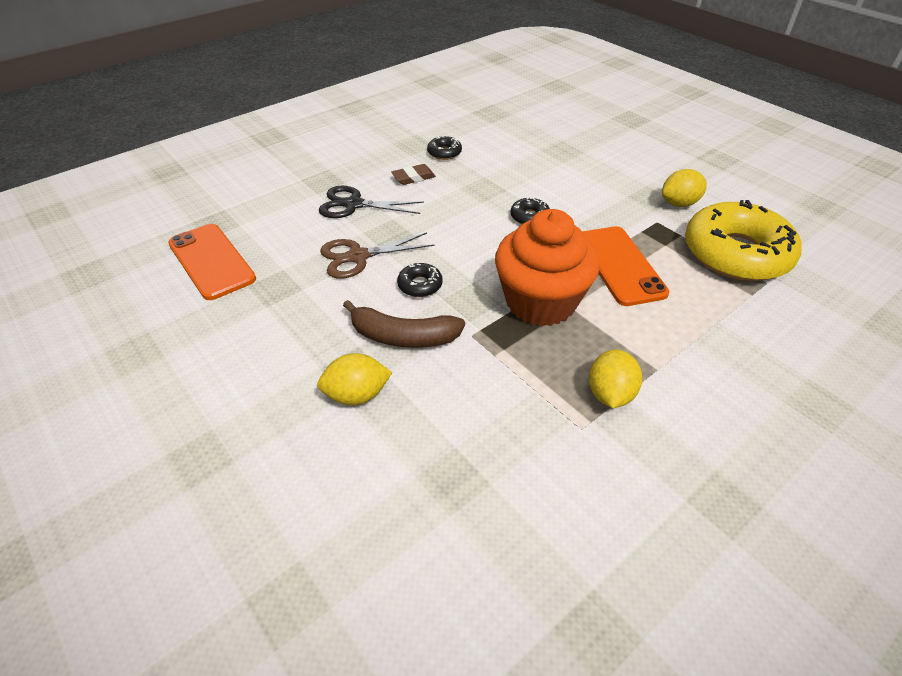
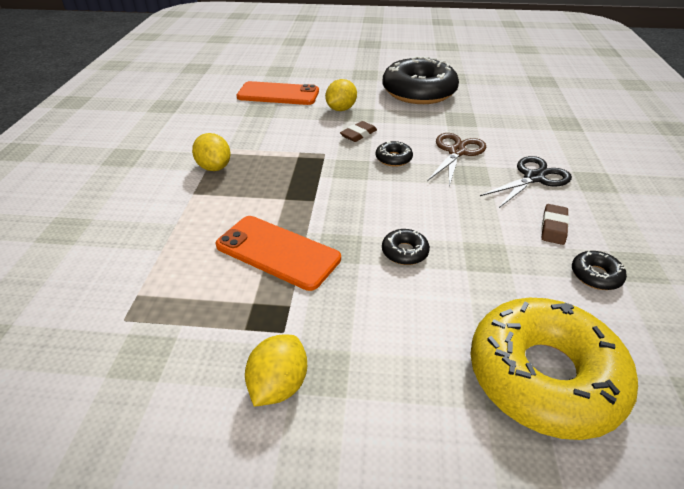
camera: 135 degrees right, 5 degrees down
orange phone [168,224,256,300] -> orange phone moved to [236,81,319,105]
brown banana [343,300,465,348] -> brown eraser [340,121,377,142]
orange cupcake [495,209,600,327] -> none
yellow donut [685,200,801,281] -> yellow donut moved to [470,298,638,440]
none -> black donut [383,56,459,104]

